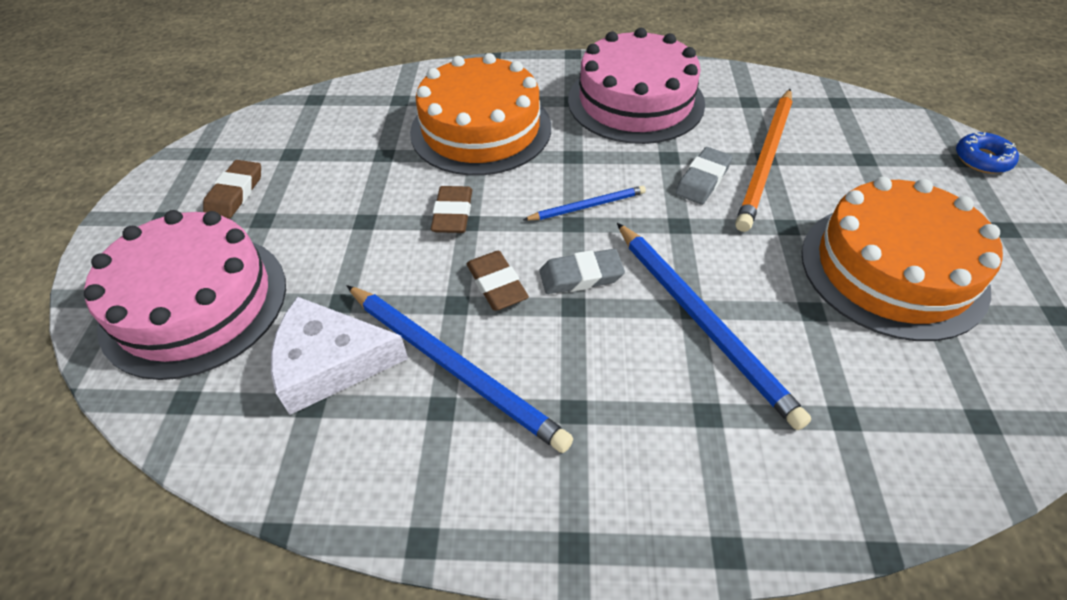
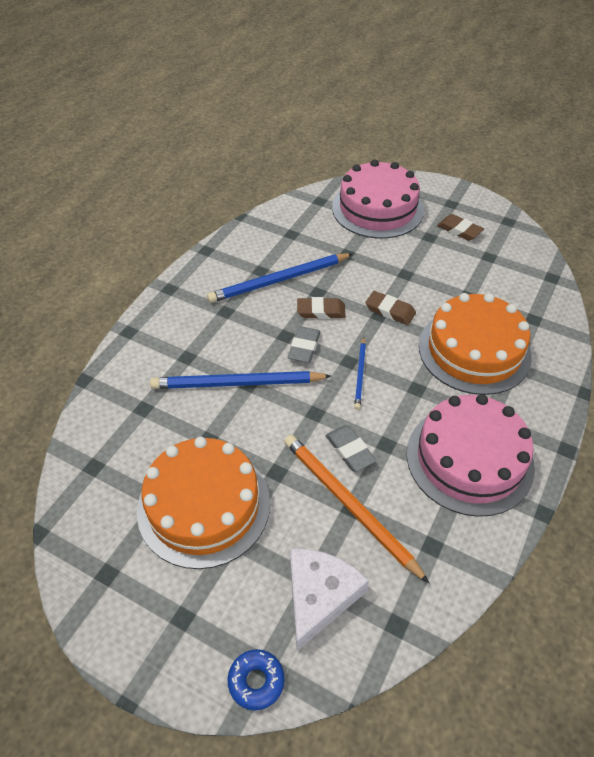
camera: 115 degrees right, 0 degrees up
white cheese [271,297,408,415] -> white cheese moved to [290,548,369,651]

